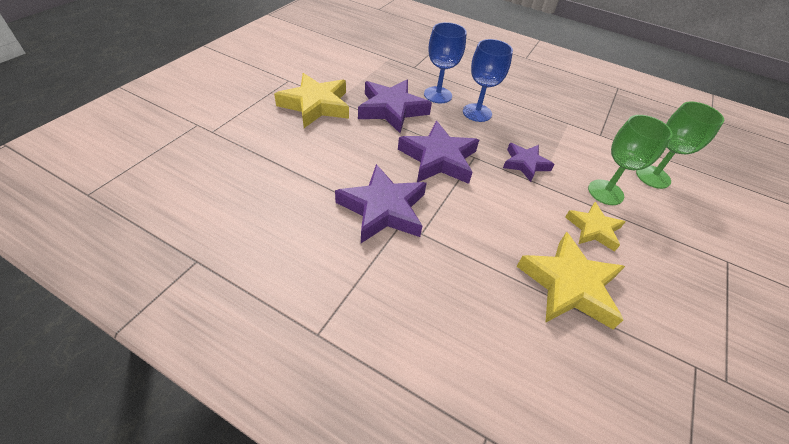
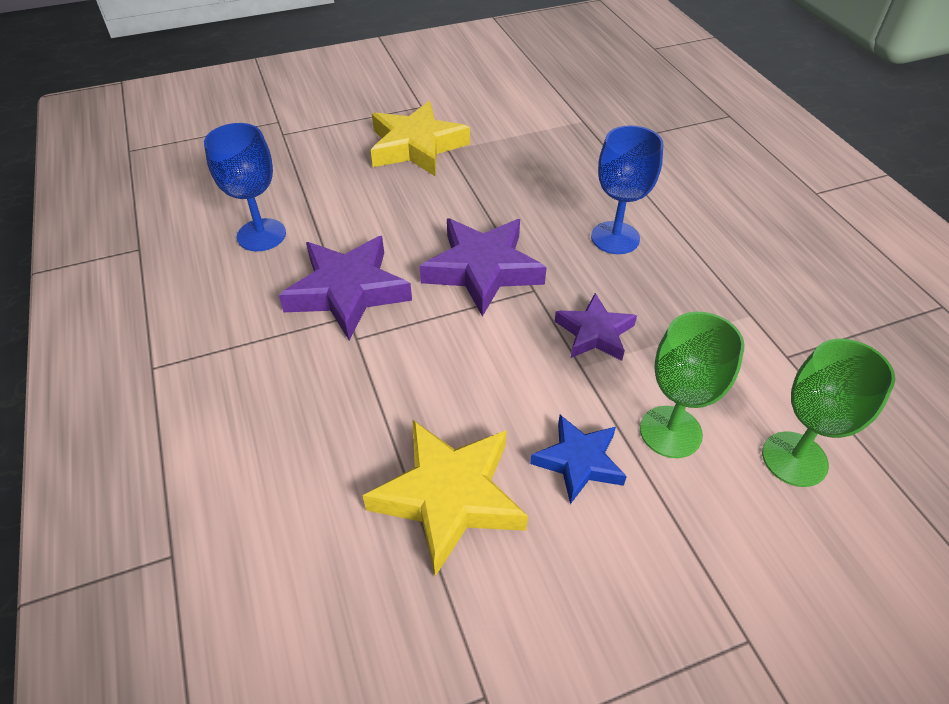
camera: 45 degrees right, 0 degrees up
purple star [358,80,432,133] -> none
blue goblet [424,22,467,103] -> blue goblet moved to [204,123,286,251]
yellow star [565,202,626,252] -> blue star [530,415,627,504]

